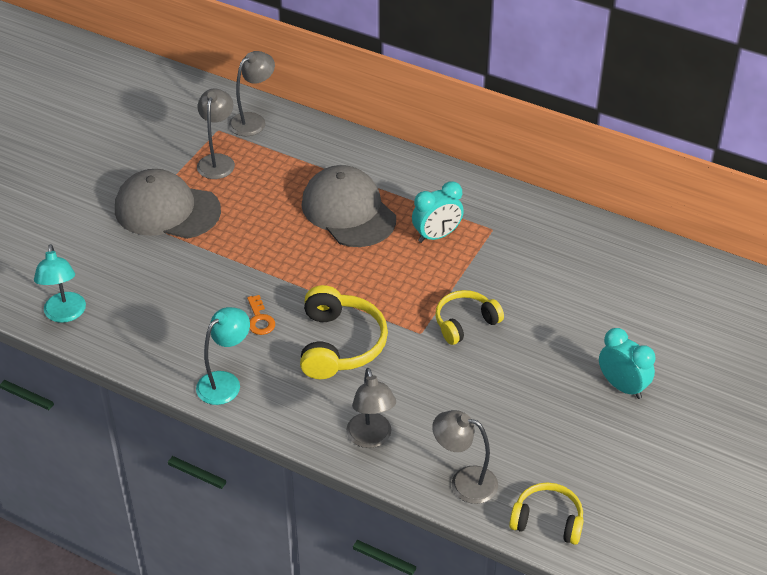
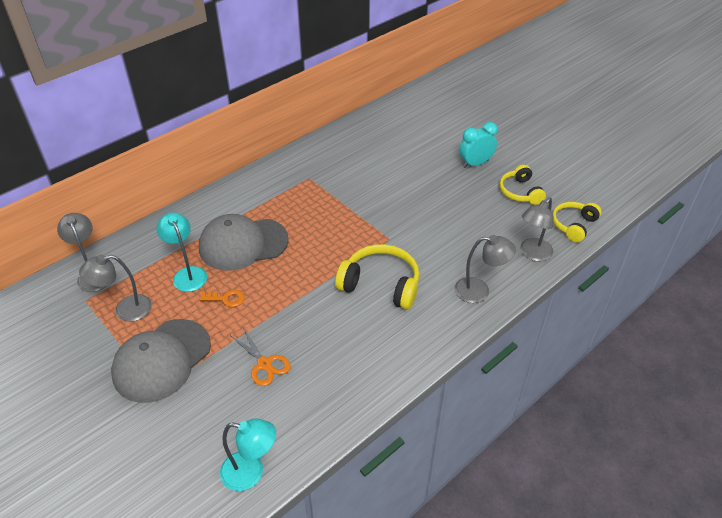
camera: 70 degrees left, 0 degrees up
turquoise lamp [196,307,250,405] -> turquoise lamp moved to [156,212,207,292]
grey lamp [197,88,235,179] -> grey lamp turned 45 degrees counterclockwise [79,255,152,322]
orange key [247,295,275,335] -> orange key moved to [200,290,245,307]
turquoise clock [412,181,464,243] -> none
yellow headphones [435,290,504,345] -> yellow headphones moved to [500,165,546,205]
none -> orange scissors [230,328,291,386]

